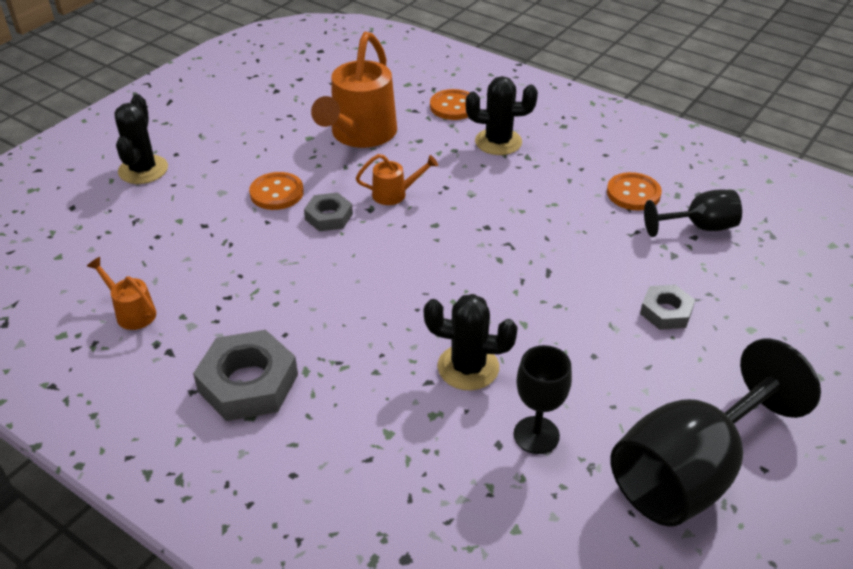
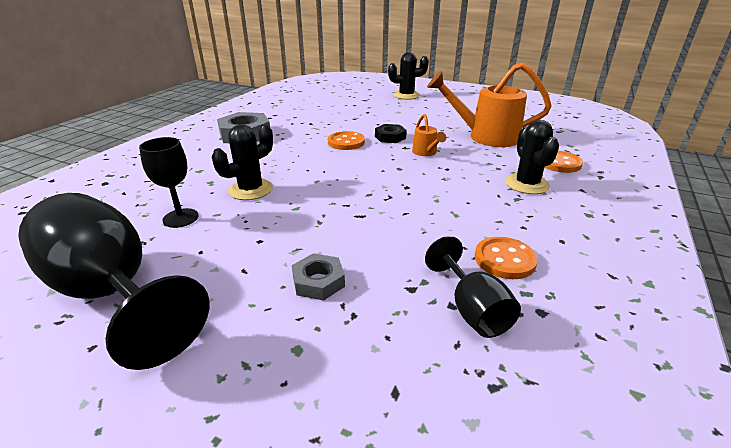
camera: 80 degrees right, 10 degrees down
orange watering can [87,257,156,330] -> none
orange button [249,172,304,210] -> orange button moved to [328,131,365,150]
grey nut [304,192,353,231] -> black nut [375,124,407,143]
black cactus [424,294,518,390] -> black cactus turned 45 degrees clockwise [212,124,273,200]

